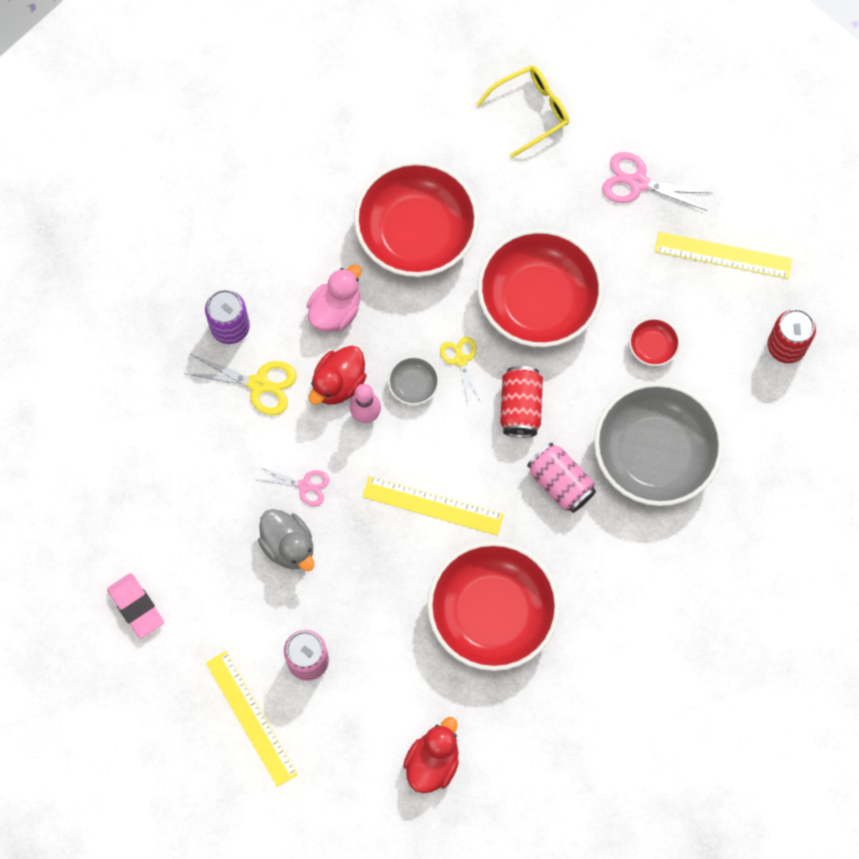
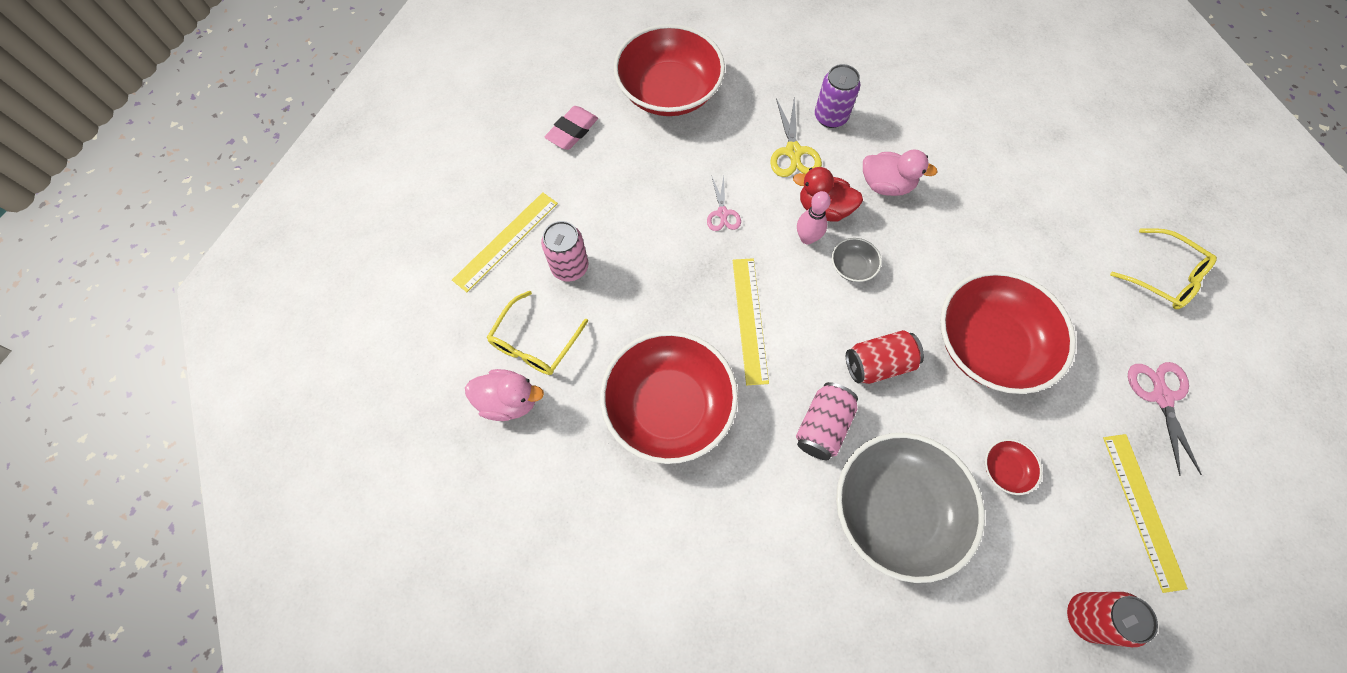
camera: 70 degrees right, 5 degrees down
grey duck [258,509,314,571] -> none
red bowl [354,161,479,277] -> red bowl moved to [614,24,725,116]
red duck [403,717,459,793] -> pink duck [465,369,544,421]
yellow scissors [440,337,481,404] -> none
none -> yellow glasses [486,291,588,375]

